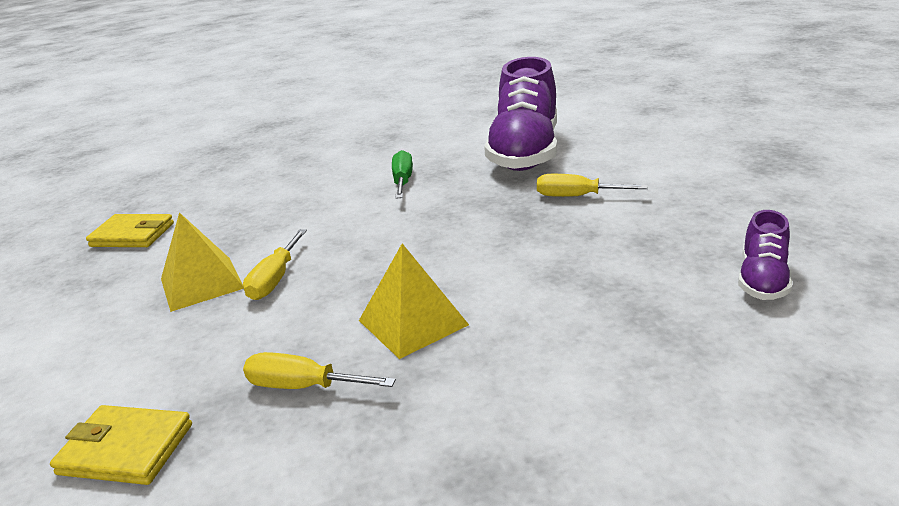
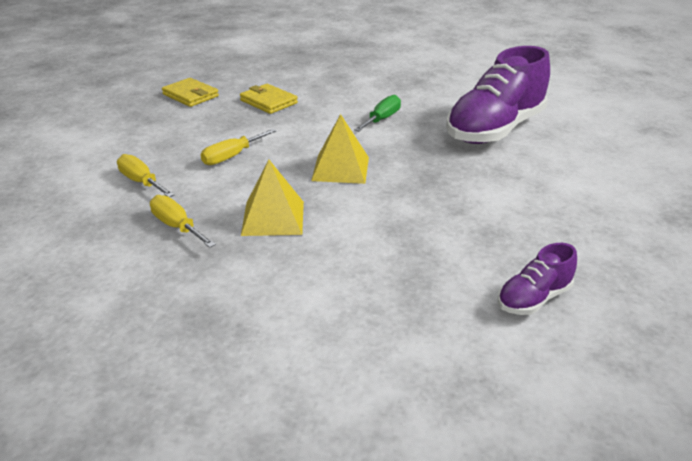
camera: 30 degrees right, 5 degrees up
yellow wallet [50,405,192,485] -> yellow wallet moved to [240,84,298,114]
yellow pyramid [161,212,244,312] -> yellow pyramid moved to [311,114,369,184]
yellow screwdriver [537,174,648,197] -> yellow screwdriver moved to [117,154,175,197]

